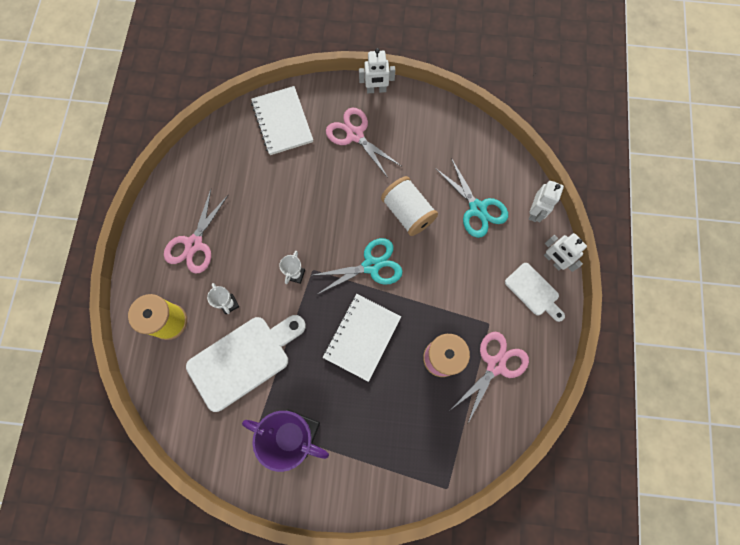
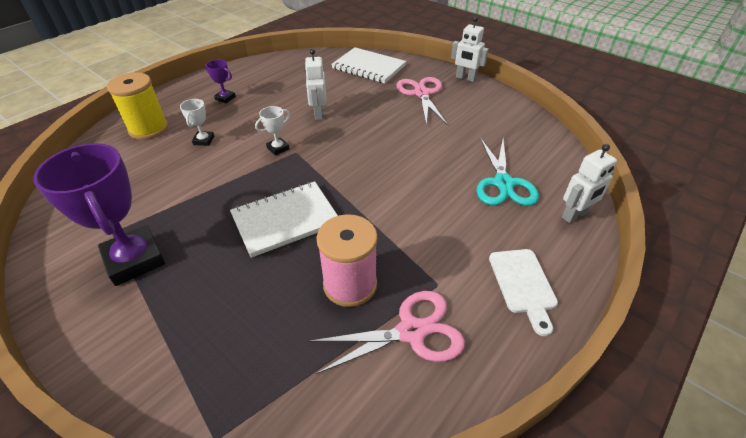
camera: 35 degrees right, 30 degrees down
pink scissors [164,189,229,274] -> purple trophy [205,60,236,103]
white cutting board [186,315,306,412] -> none
white notebook [251,86,313,155] -> white notebook turned 75 degrees counterclockwise [331,47,406,83]
turquoise scissors [310,238,403,295] -> none
white spool [381,176,438,236] -> none
white robot [544,233,587,272] -> white robot moved to [304,49,326,120]

